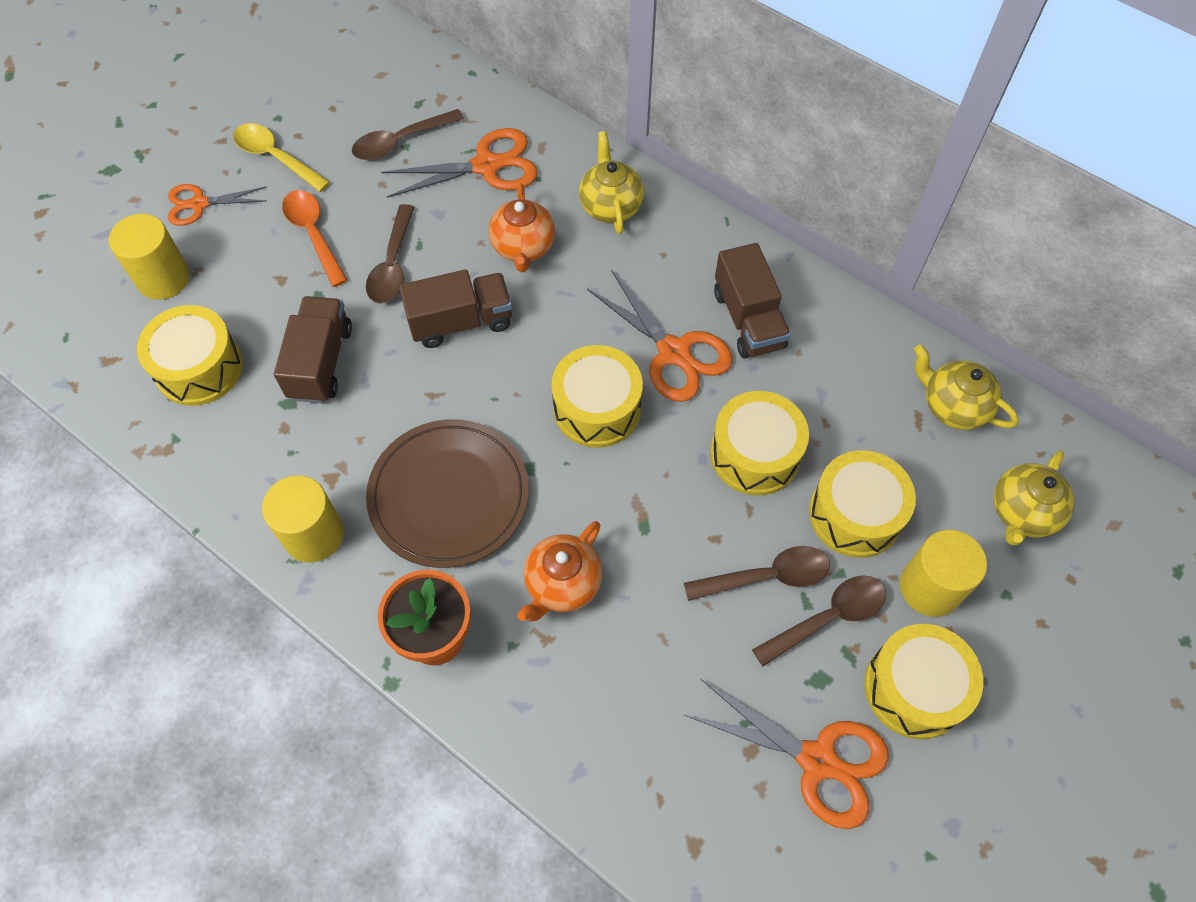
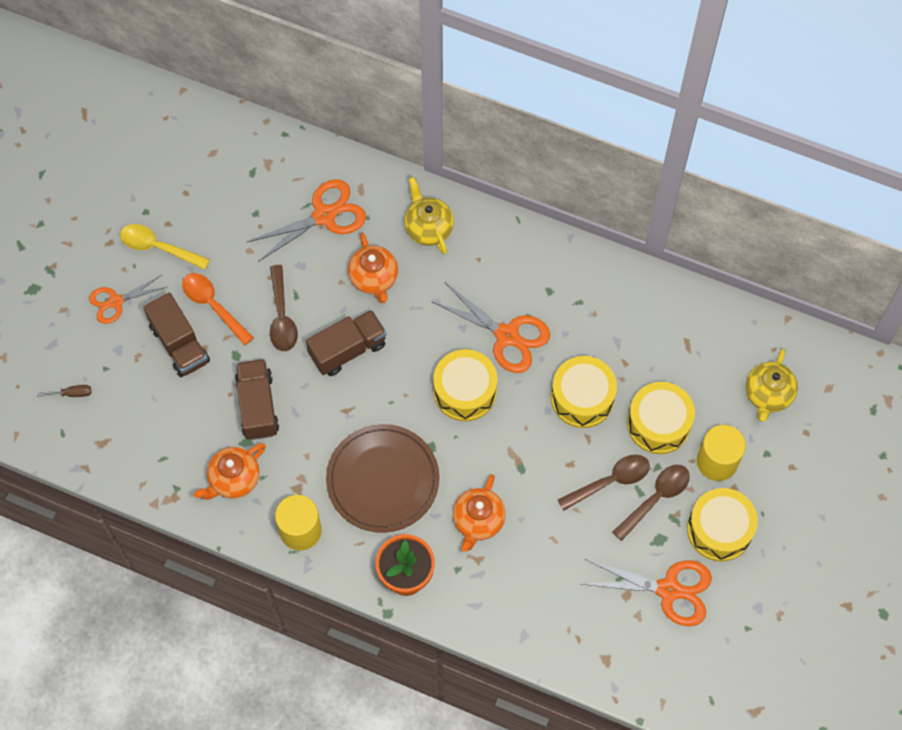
camera: 15 degrees left, 5 degrees up
yellow cylinder [109,214,190,300] -> none
yellow drum [137,305,243,406] -> none
brown spoon [352,109,464,160] -> none
brown truck [714,243,791,358] -> brown truck moved to [143,293,210,377]
yellow teapot [914,344,1019,430] -> none
none -> brown screwdriver [37,385,92,397]
none -> orange teapot [194,443,266,500]

